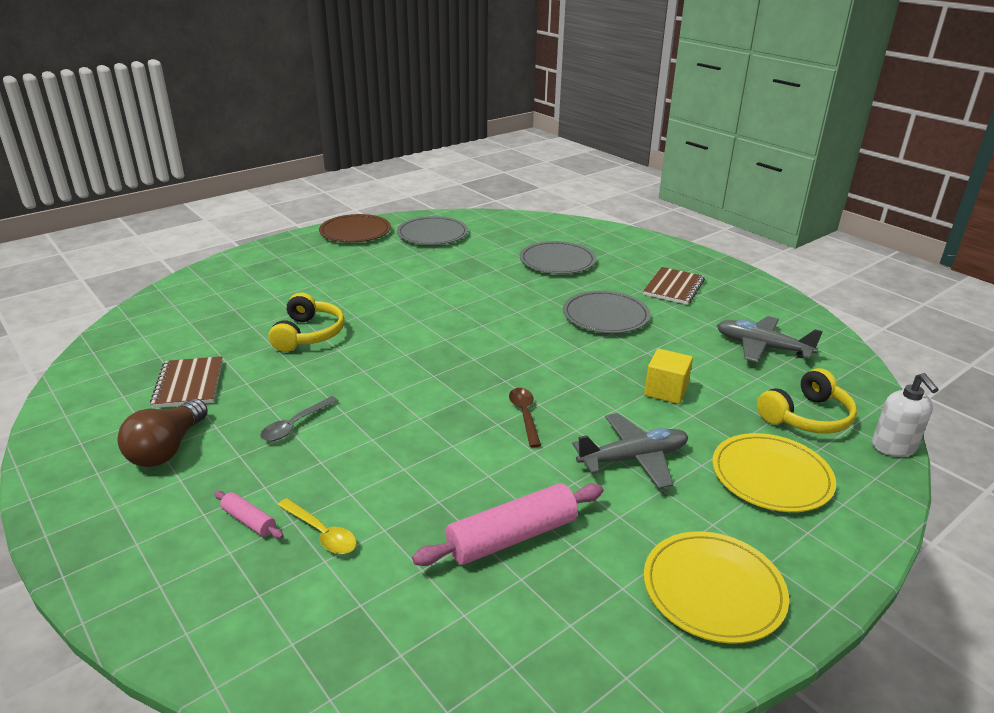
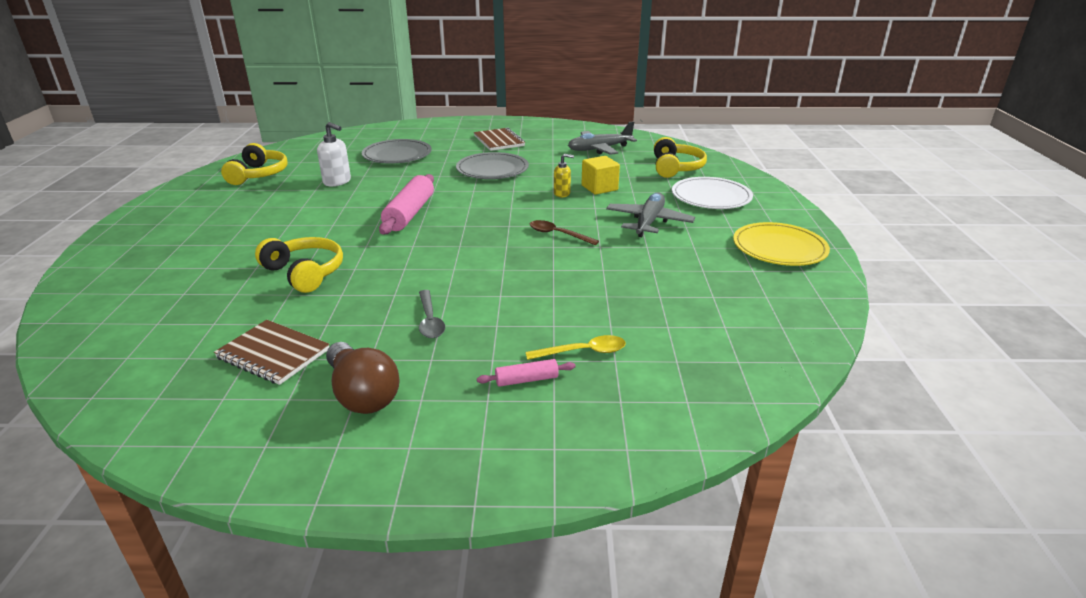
camera: 50 degrees left, 0 degrees up
brown plate [319,214,391,243] -> none
grey plate [397,216,468,245] -> yellow headphones [221,143,288,185]
pink rolling pin [412,483,603,566] -> pink rolling pin moved to [379,174,434,235]
yellow plate [712,433,836,512] -> white plate [672,177,753,209]
white soap dispenser [872,373,939,457] -> white soap dispenser moved to [317,122,351,187]
none -> yellow soap dispenser [554,154,574,197]

